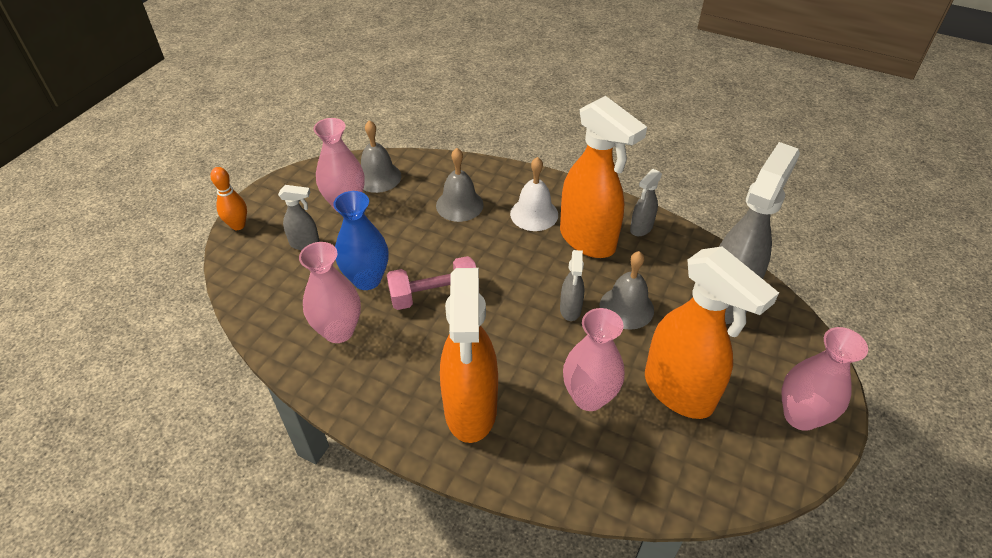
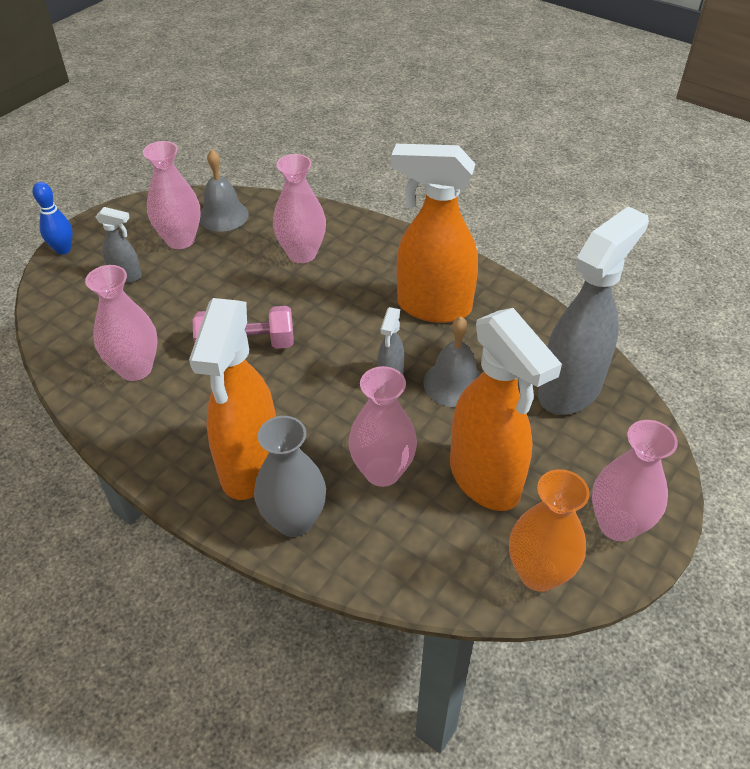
camera: 10 degrees right, 0 degrees up
orange bowling pin [210,167,247,230] -> blue bowling pin [33,182,73,255]
blue vase [333,191,388,290] -> none
grey bell [436,148,484,222] -> pink vase [273,154,326,263]
white bell [510,157,558,231] -> none
orange spray bottle [560,96,647,258] -> orange spray bottle turned 135 degrees clockwise [391,144,478,323]
grey spray bottle [630,169,662,236] -> none
none -> grey vase [254,416,326,537]
none -> orange vase [509,469,590,592]

